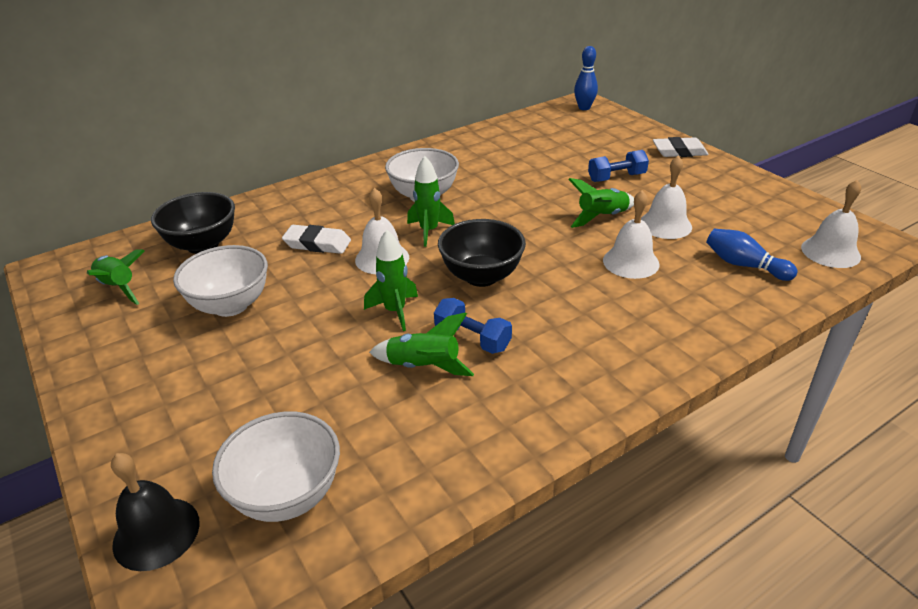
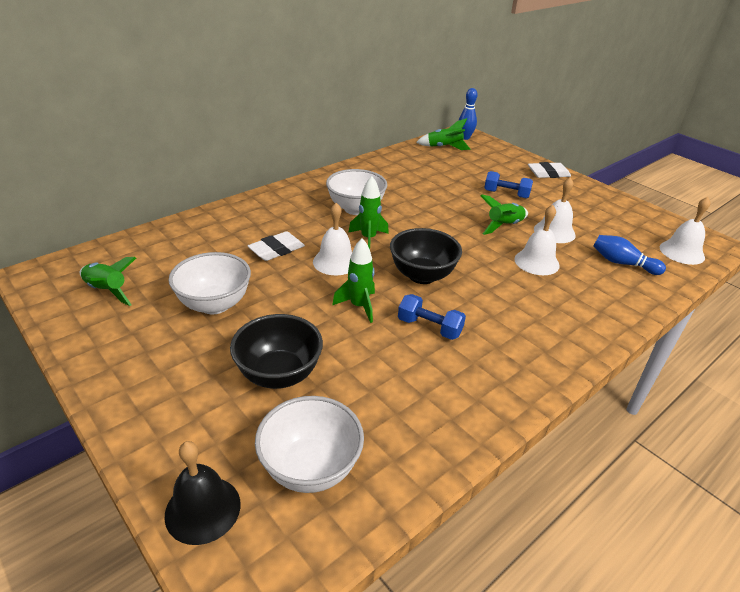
camera: 10 degrees left, 0 degrees up
black bowl [151,192,235,254] -> black bowl moved to [230,314,323,389]
white eraser [282,225,351,254] -> white eraser turned 45 degrees counterclockwise [248,231,305,261]
green rocket [369,312,474,376] -> green rocket moved to [416,118,471,150]
blue dumbbell [588,150,649,182] -> blue dumbbell turned 45 degrees clockwise [484,171,533,199]

